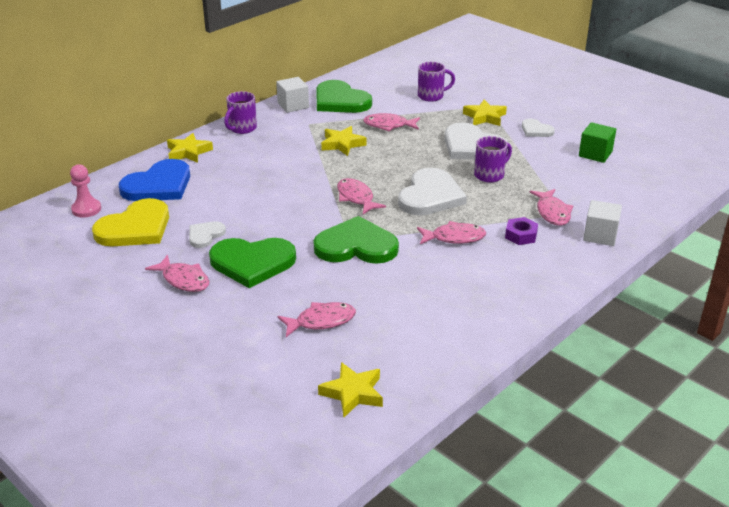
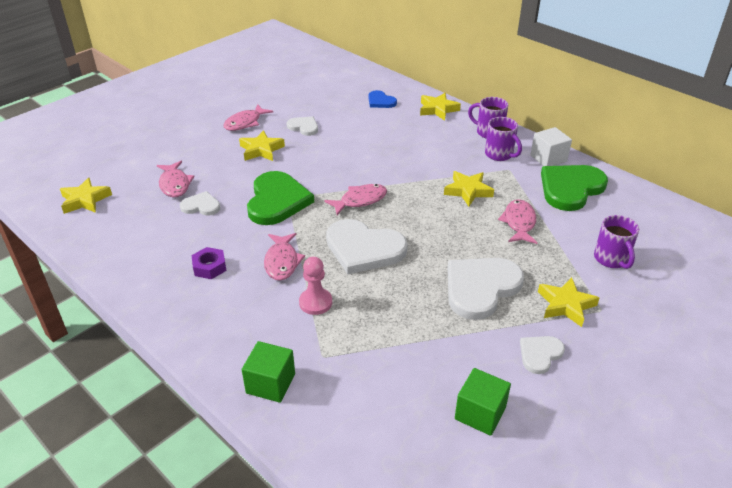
camera: 90 degrees right, 5 degrees up
pink pawn [70,164,101,217] -> pink pawn moved to [299,257,332,315]
yellow heart [92,198,169,246] -> none
blue heart [119,159,190,201] -> blue heart [368,90,397,108], size x0.52
green heart [209,238,296,288] -> yellow star [239,130,285,161]
purple mug [474,136,512,183] -> purple mug moved to [485,117,522,161]
purple nut [505,217,538,245] -> purple nut moved to [192,247,226,279]
pink fish [529,189,573,226] -> none
white cube [583,200,622,246] -> green cube [242,341,295,403]
none -> white heart [180,191,221,216]

